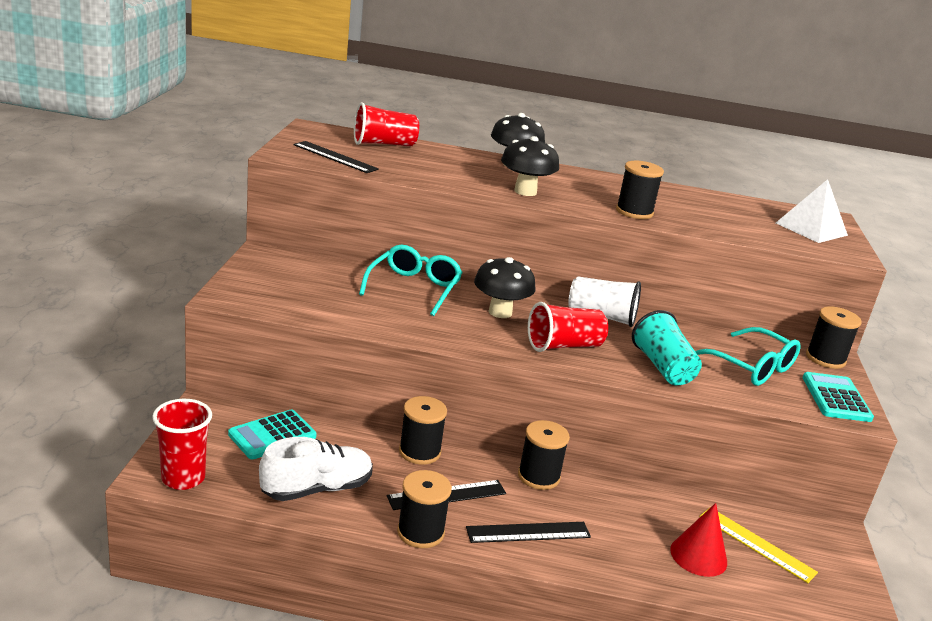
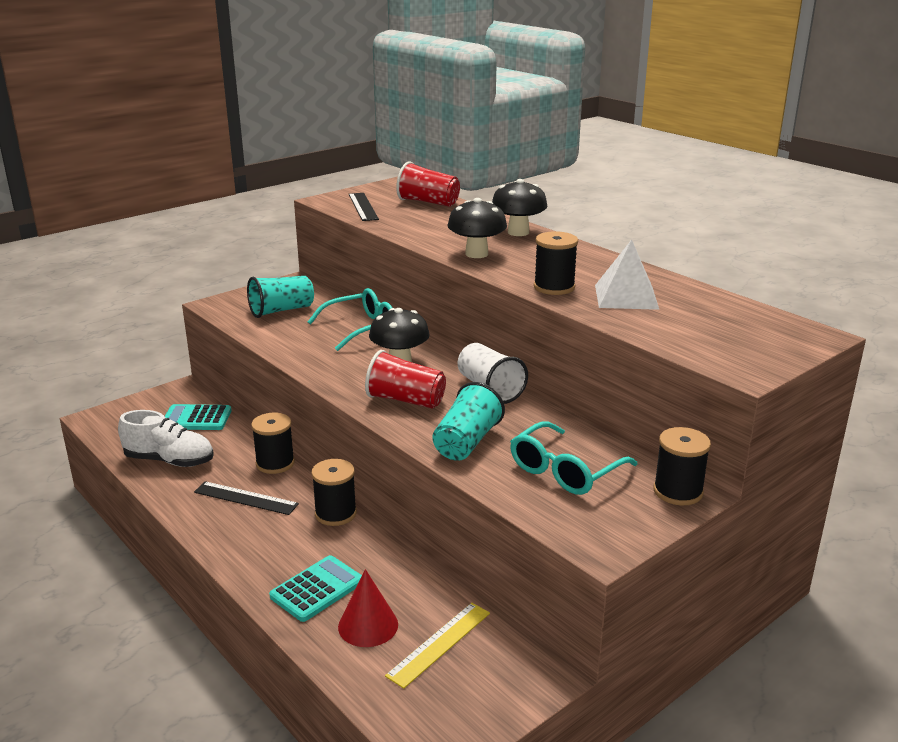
camera: 45 degrees right, 0 degrees up
red cup [152,399,212,490] -> none
black spool [397,470,452,548] -> none
black ruler [466,522,591,543] -> none
turquoise glasses [695,327,801,386] -> turquoise glasses turned 45 degrees clockwise [510,421,638,495]
yellow ruler [699,507,818,583] -> yellow ruler turned 45 degrees clockwise [385,603,490,689]
white pyramid [776,179,848,243] -> white pyramid moved to [595,240,659,310]
turquoise calculator [802,372,874,422] -> turquoise calculator moved to [269,555,362,622]
none -> turquoise cup [247,276,314,318]

